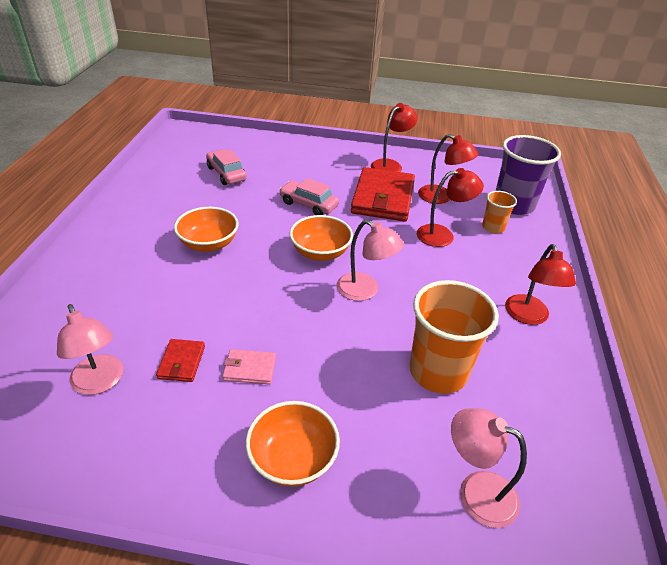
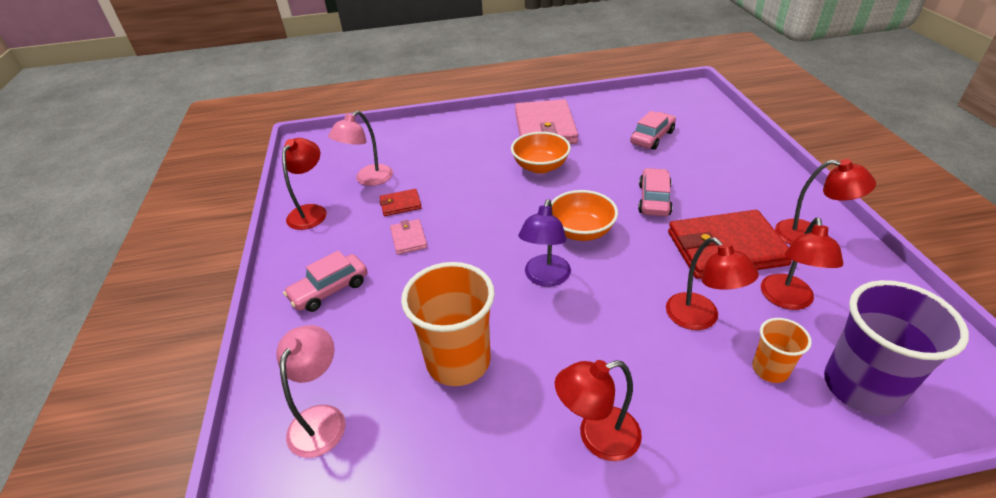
camera: 75 degrees right, 0 degrees up
orange bowl [246,401,340,487] -> pink car [283,250,368,312]
pink lamp [337,220,404,301] -> purple lamp [518,199,571,287]
none -> red lamp [282,138,327,230]
none -> pink wallet [515,99,578,144]

